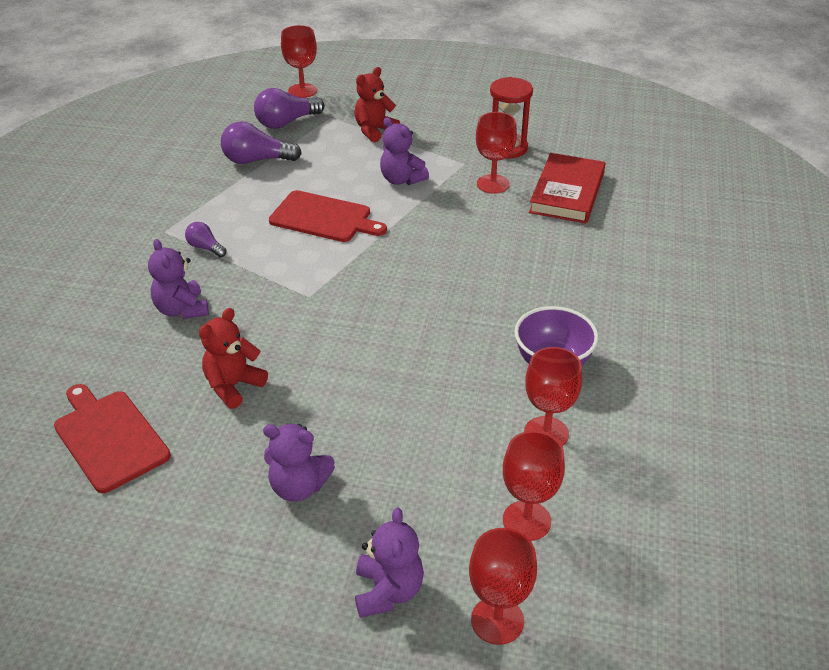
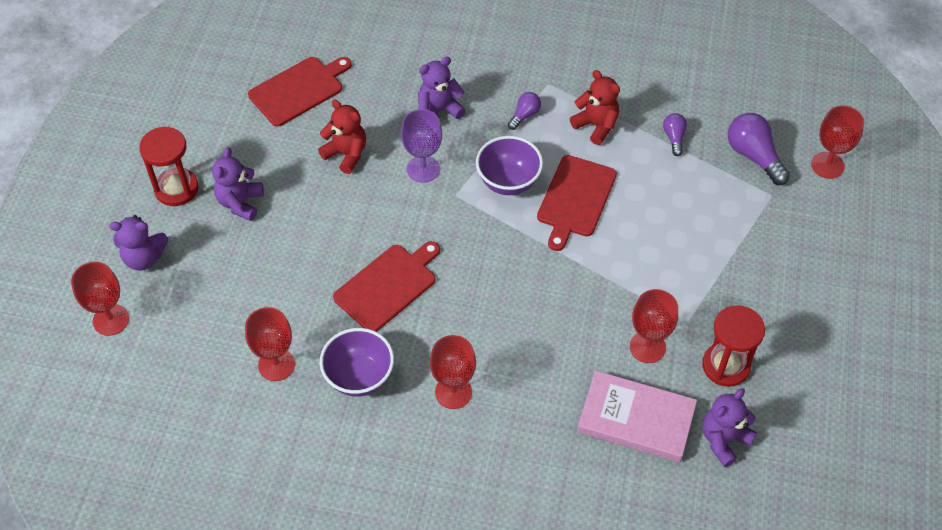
camera: 90 degrees right, 15 degrees up
purple light bulb [221,121,302,164] -> purple light bulb [663,113,687,156], size x0.56
red teddy bear [354,67,400,143] -> red teddy bear moved to [570,70,620,145]
purple teddy bear [380,117,429,185] -> purple teddy bear moved to [702,388,757,467]
red goblet [503,431,565,541] -> red goblet moved to [430,335,476,409]
red book [529,153,605,224] -> pink book [577,371,697,462]
none -> red hourglass [139,127,199,206]
none -> red cutting board [333,241,440,332]
none -> purple goblet [401,109,442,183]
none -> purple bowl [476,136,543,195]

